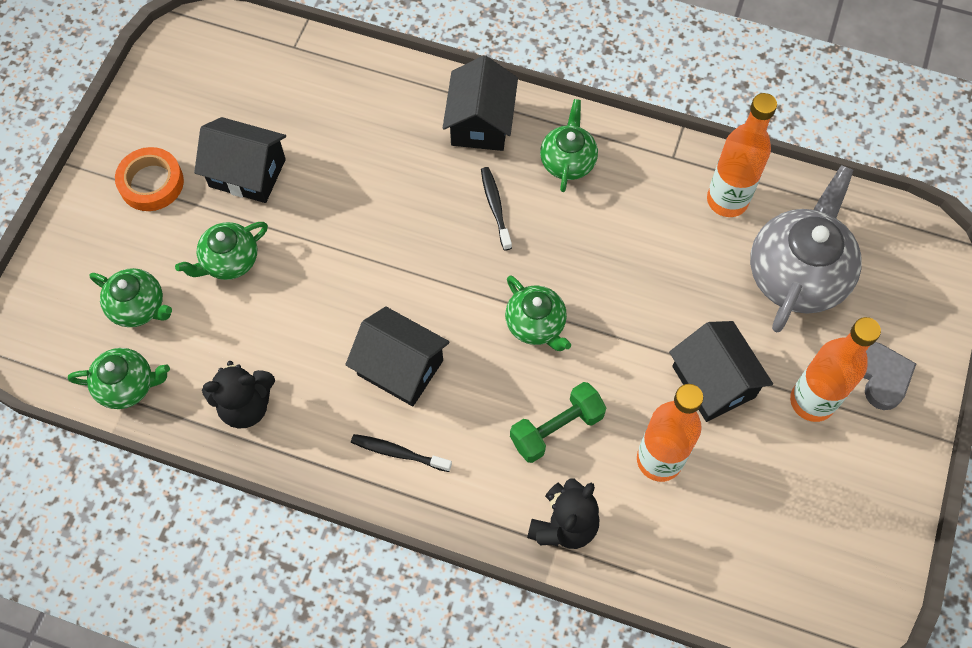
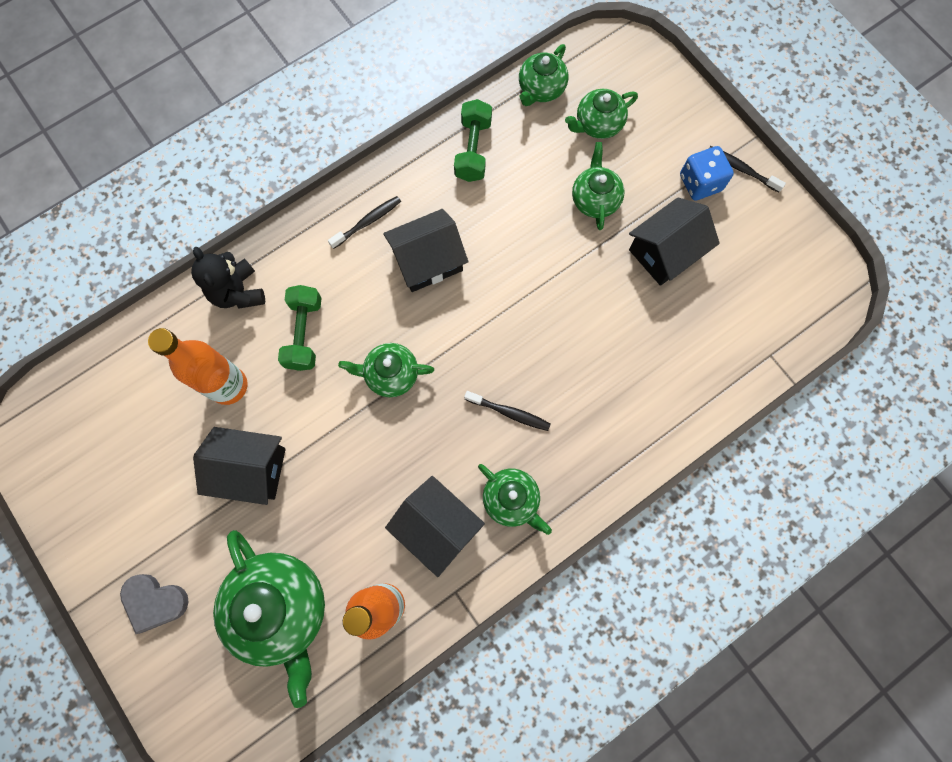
camera: 125 degrees right, 10 degrees up
orange tape [115,147,184,211] -> blue dice [680,146,734,201]
black teddy bear [202,361,275,429] -> green dumbbell [454,99,492,182]
black house [443,55,518,151] -> black house moved to [385,476,485,577]
grey teapot [750,165,862,332] -> green teapot [213,530,325,708]
orange bottle [790,317,881,422] -> none
none -> black toothbrush [709,146,786,193]

